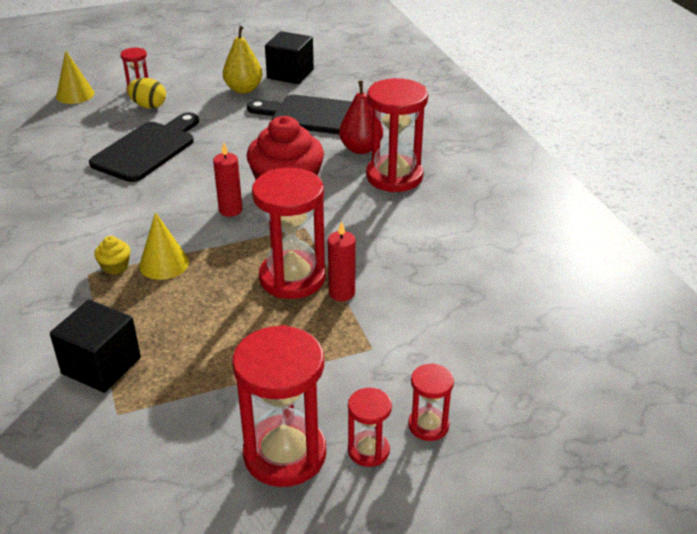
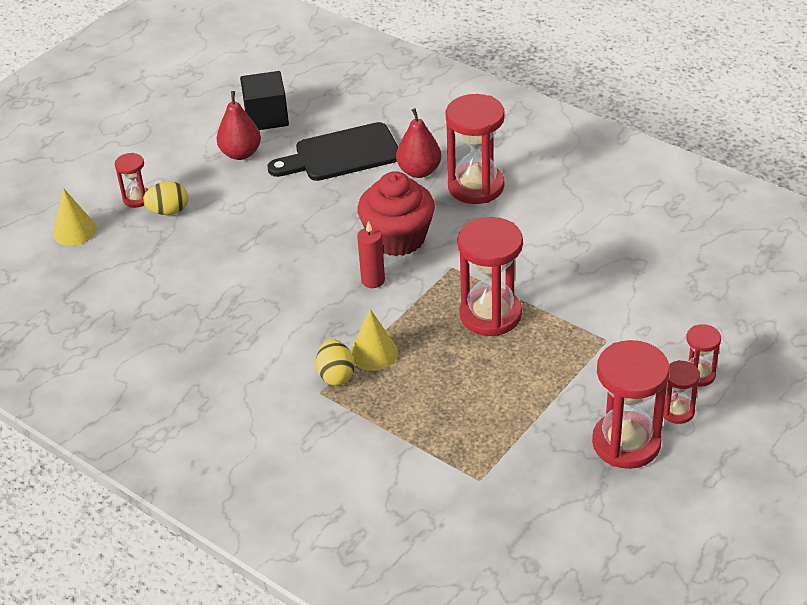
camera: 30 degrees left, 5 degrees up
black cube [50,300,141,393] -> none
black cutting board [89,113,199,182] -> none
yellow cupcake [94,236,131,275] -> yellow egg [316,339,355,386]
yellow pear [223,26,263,94] -> red pear [216,91,261,160]
red candle [328,221,356,301] -> none

